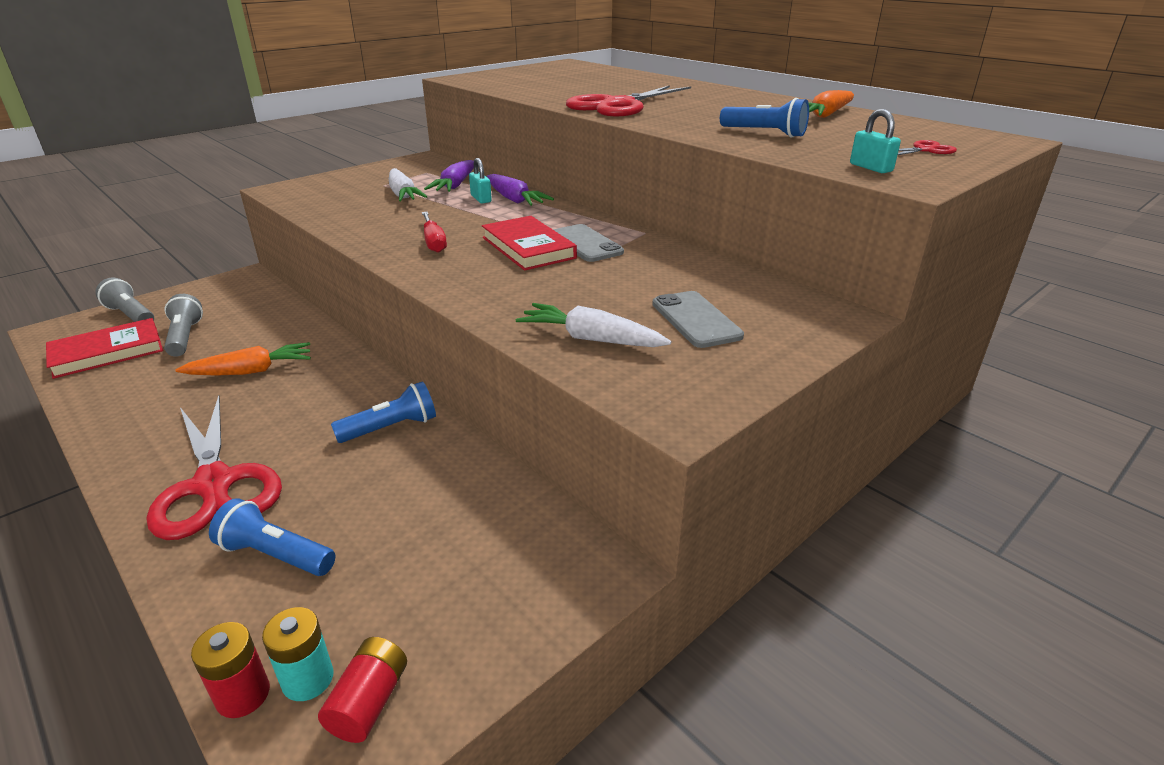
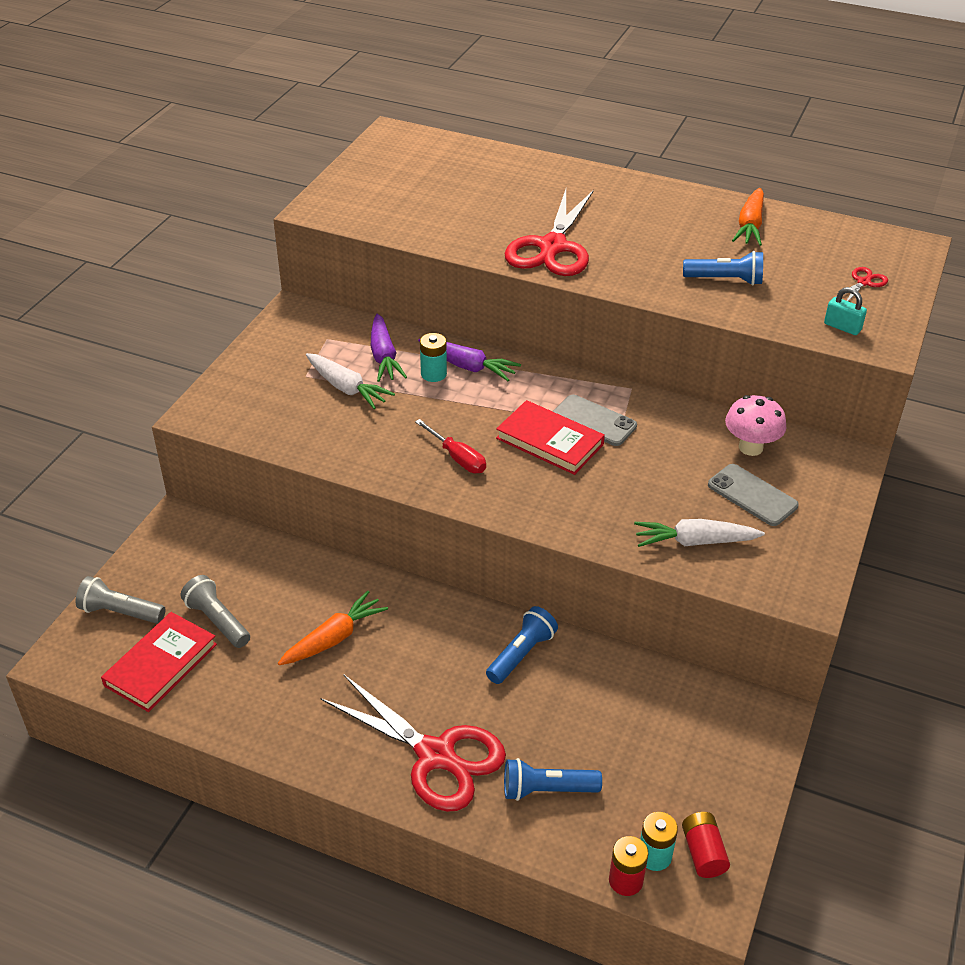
camera: 25 degrees left, 10 degrees up
turquoise padlock [469,158,492,203] -> turquoise battery [420,333,447,382]
none -> pink mushroom [725,395,786,456]

